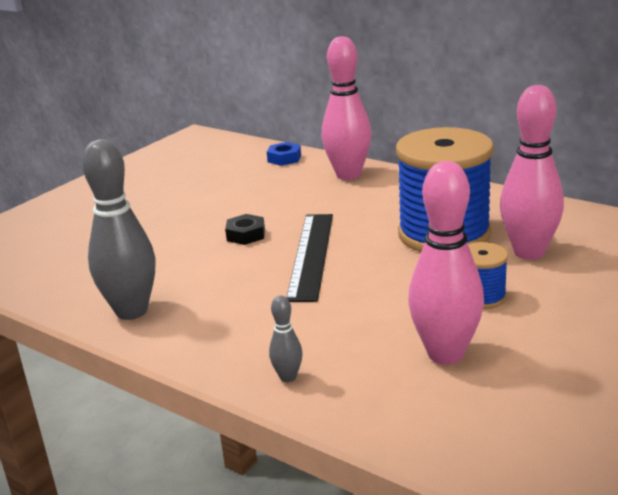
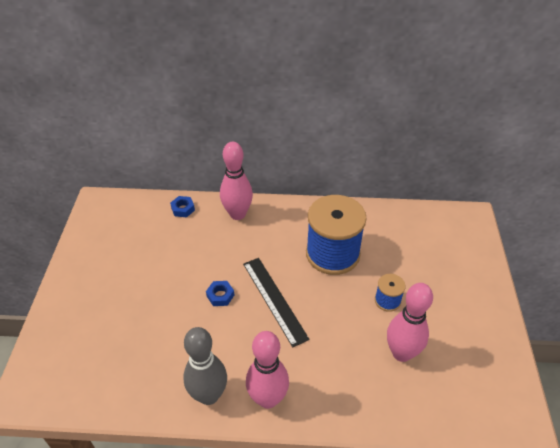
camera: 35 degrees left, 20 degrees up
black nut [225,214,265,245] -> blue nut [206,281,234,306]
grey bowling pin [269,296,303,382] -> none
pink bowling pin [500,85,564,260] -> pink bowling pin moved to [246,331,289,409]

